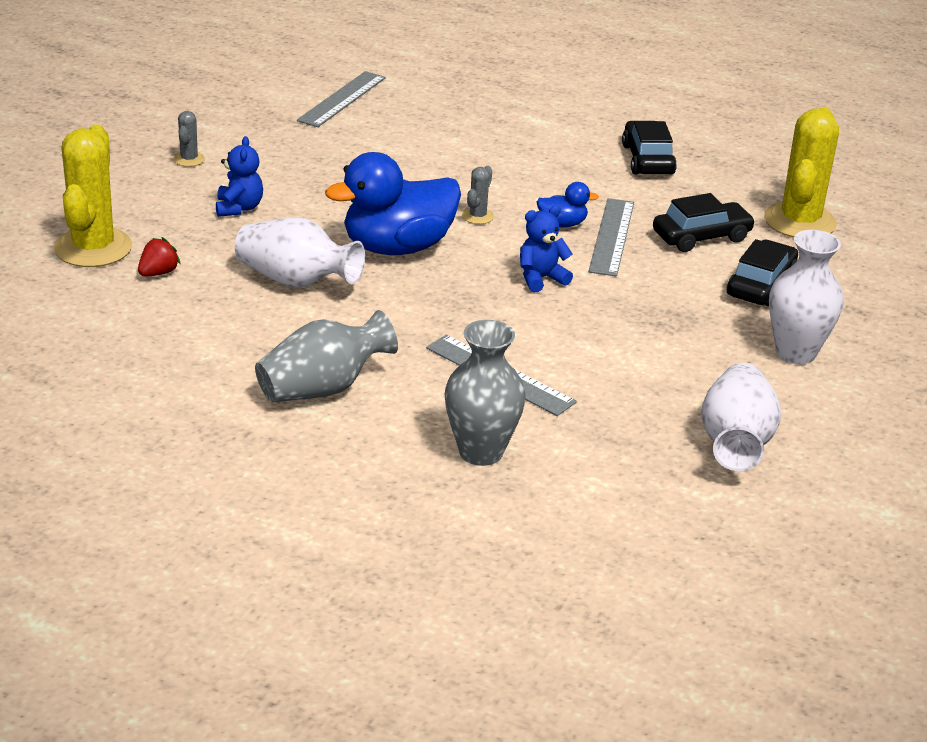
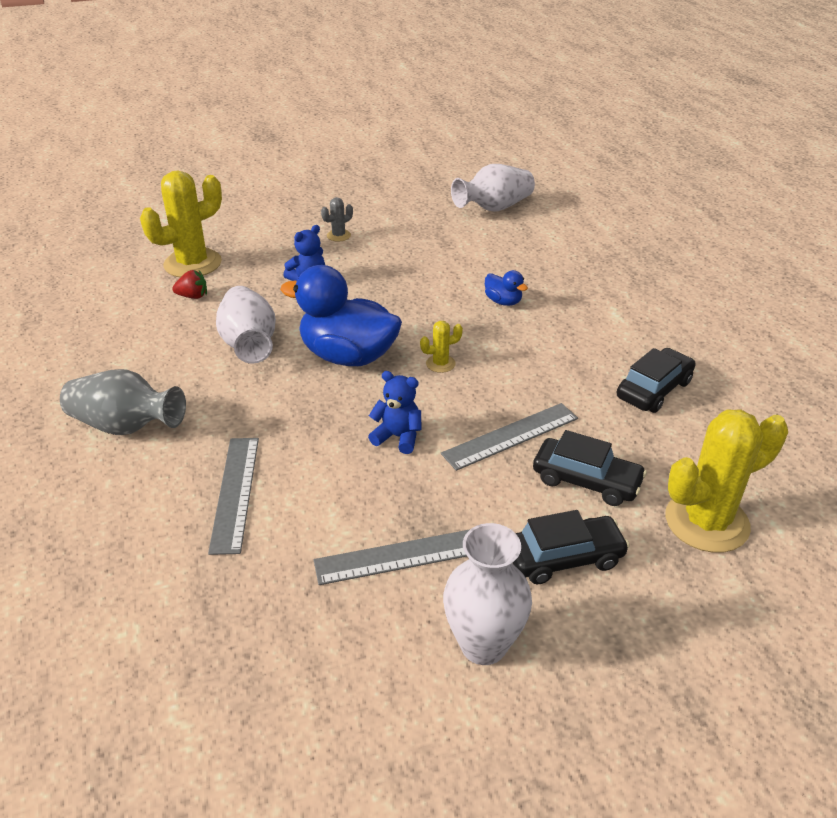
camera: 50 degrees right, 5 degrees up
grey ruler [297,71,386,127] -> grey ruler moved to [314,530,469,585]
grey vase [445,320,526,466] -> none
grey cactus [462,166,494,224] -> yellow cactus [420,321,463,373]
blue duck [537,182,599,227] -> blue duck moved to [485,270,528,306]
white vase [701,363,781,471] -> white vase moved to [451,164,535,211]

